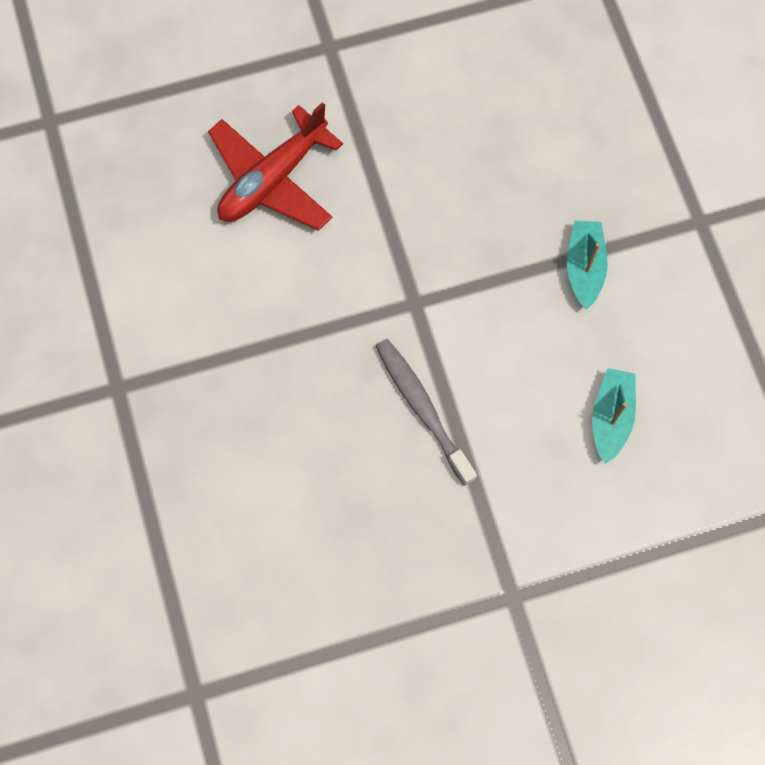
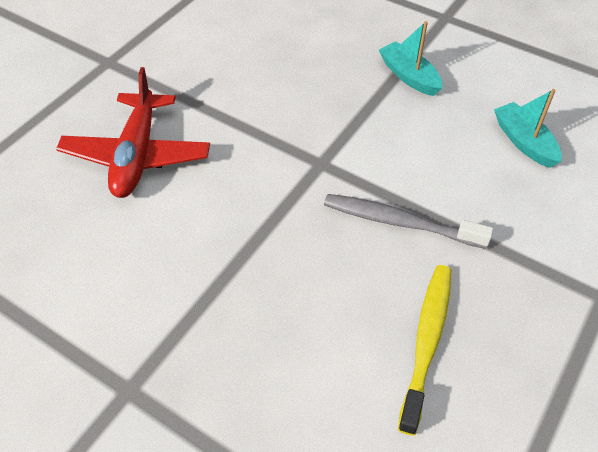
camera: 40 degrees left, 20 degrees down
none -> yellow toothbrush [398,265,451,436]

